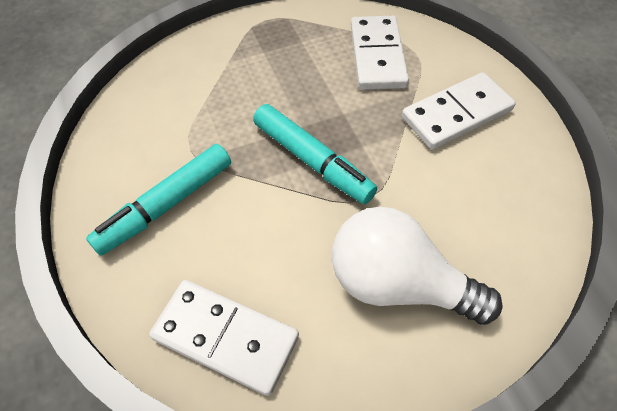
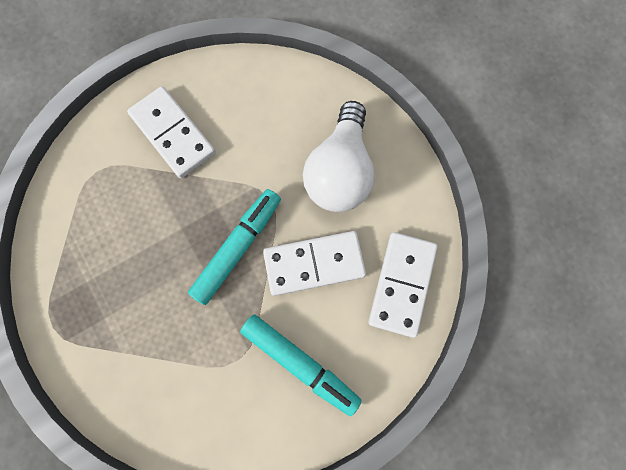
camera: 100 degrees left, 20 degrees up
white domino [351,16,409,90] -> white domino moved to [263,231,366,296]

